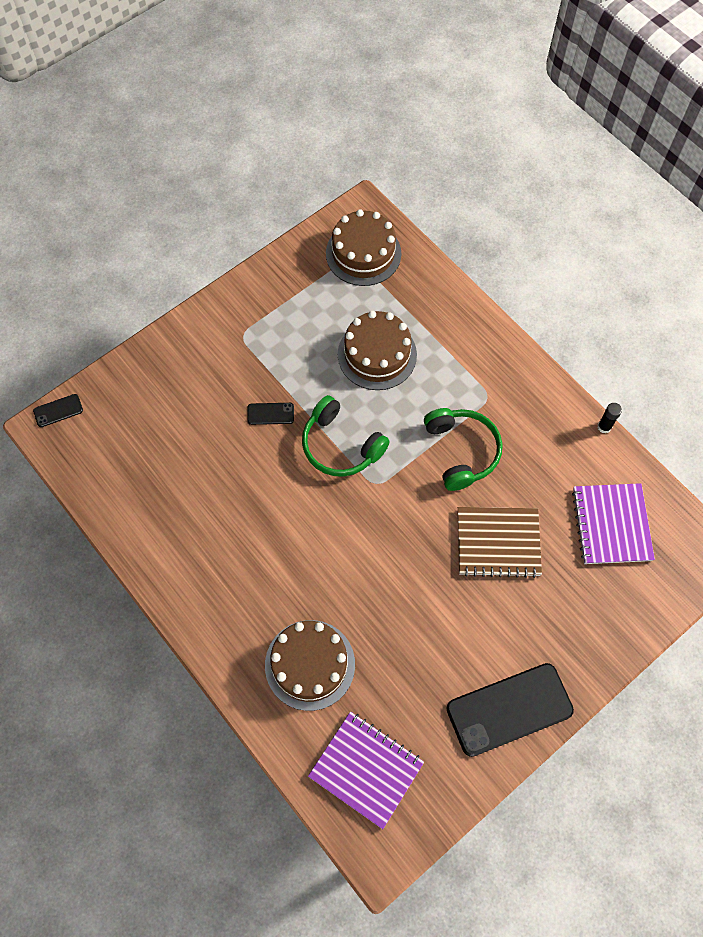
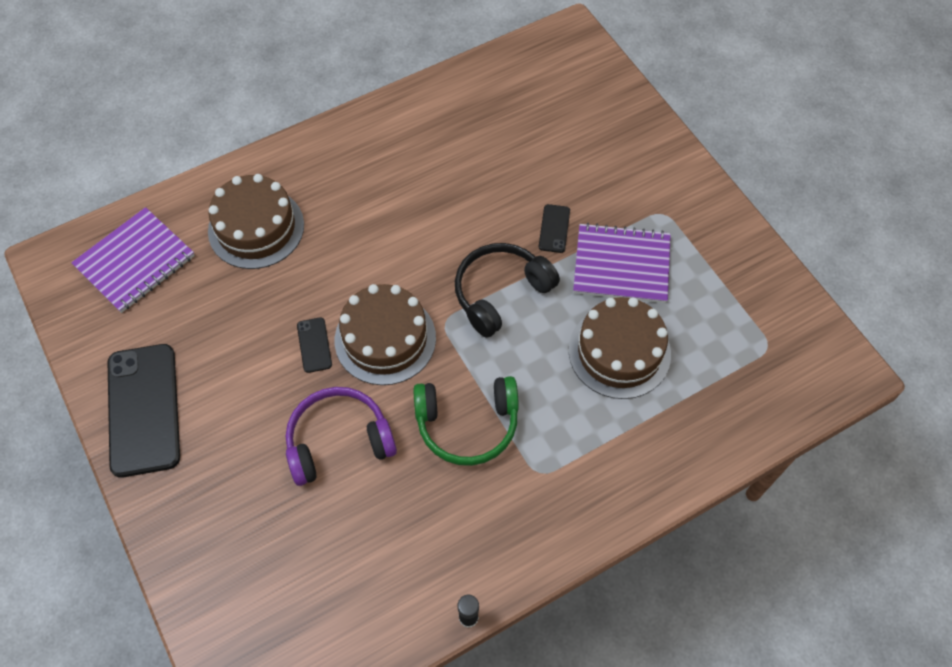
camera: 100 degrees right, 5 degrees down
black phone [33,394,83,427] -> black phone moved to [297,317,332,373]
green headphones [302,395,390,477] -> black headphones [455,243,560,338]
brown cake [326,209,401,286] -> brown cake moved to [335,284,436,385]
brown notebook [458,507,542,578] -> purple headphones [286,387,397,486]
purple notebook [572,483,655,564] -> purple notebook moved to [573,223,671,303]

